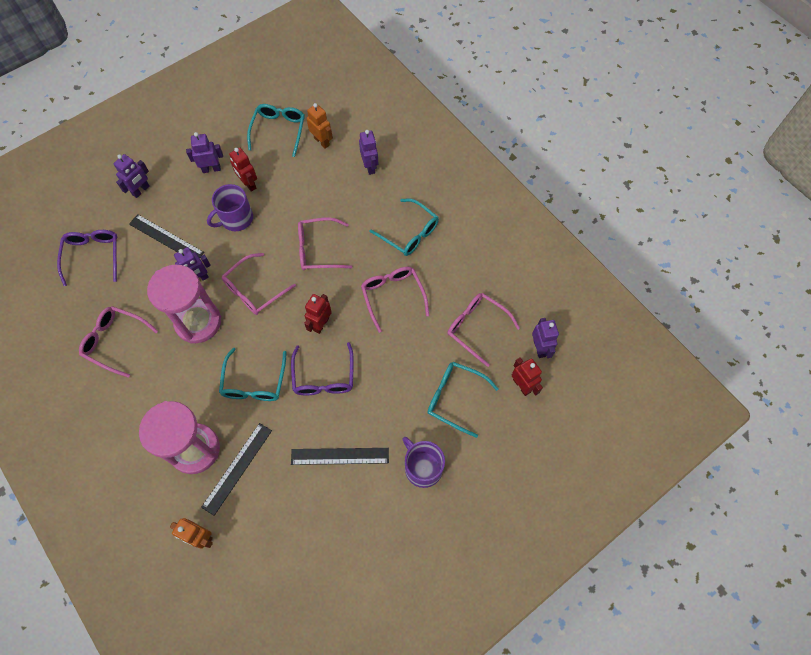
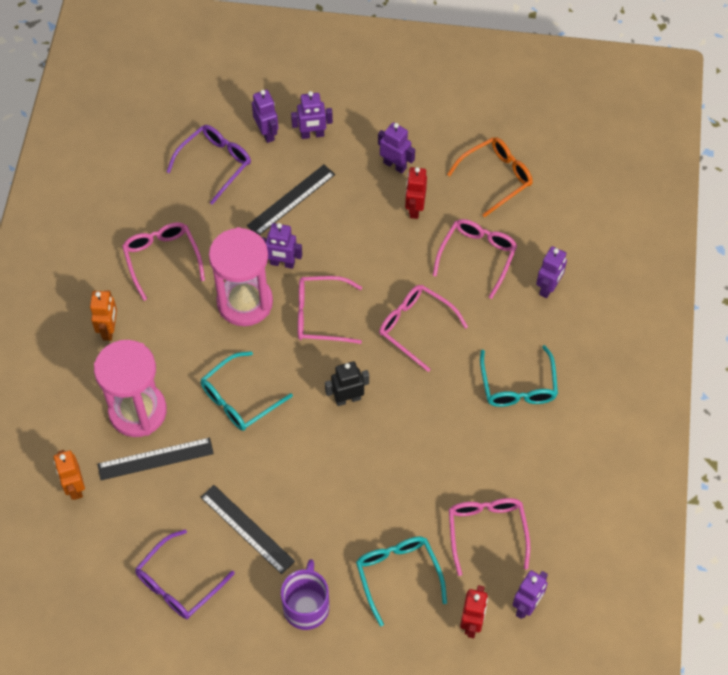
camera: 45 degrees right, 5 degrees down
black ruler [129,214,204,258] -> black ruler turned 60 degrees clockwise [247,165,335,235]
purple mug [207,184,253,231] -> none
turquoise glasses [247,104,305,157] -> orange glasses [447,137,533,217]
purple glasses [291,342,354,396] -> purple glasses moved to [135,530,235,619]
red robot [304,294,332,334] -> black robot [325,361,369,406]
orange robot [306,103,333,149] -> orange robot moved to [90,290,117,341]
pink glasses [361,267,429,333] -> pink glasses moved to [433,219,517,299]
none -> purple robot [252,90,278,143]

